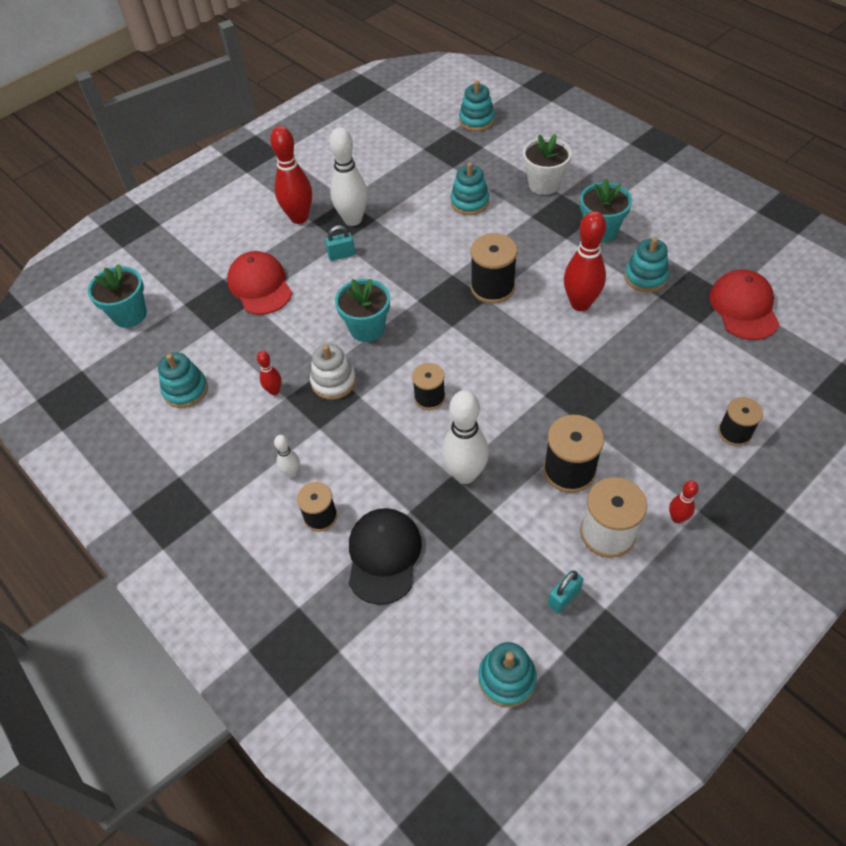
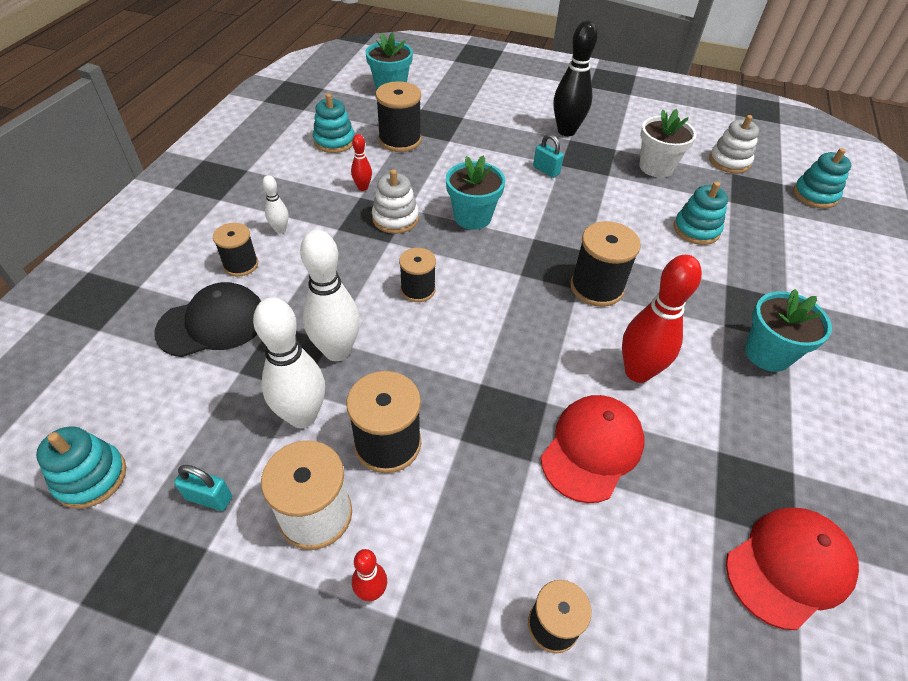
camera: 55 degrees right, 5 degrees down
red cap [227,251,292,315] -> red cap moved to [541,395,645,503]
red bowling pin [270,126,312,224] -> black bowling pin [554,20,598,136]
white bowling pin [329,127,368,226] -> white bowling pin moved to [253,297,325,428]
white flower pot [523,134,572,195] -> white flower pot moved to [639,109,697,178]
turquoise stacking toy [624,237,669,292] -> none
none -> black spool [375,81,421,152]
none -> white stacking toy [709,115,759,174]

